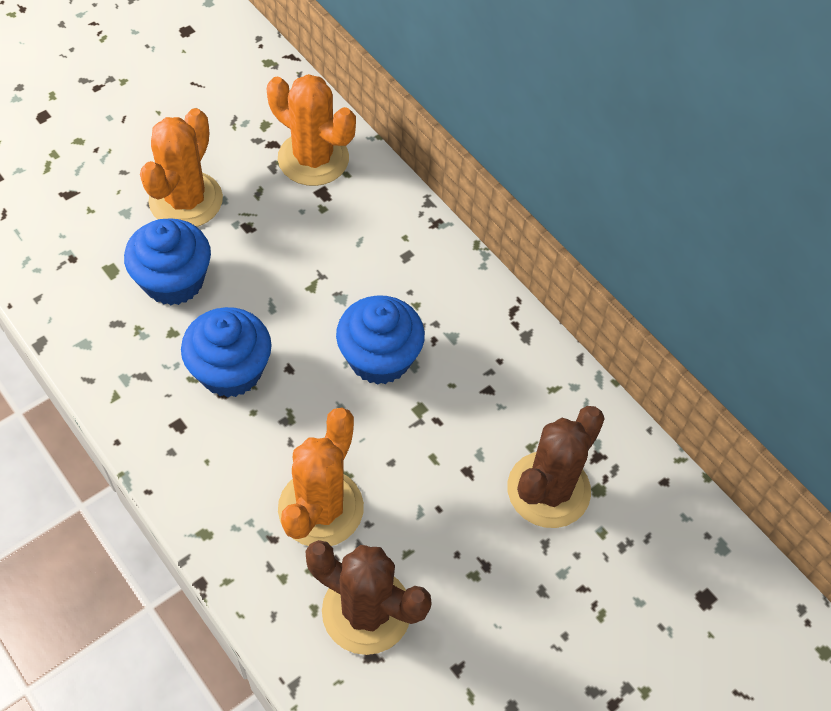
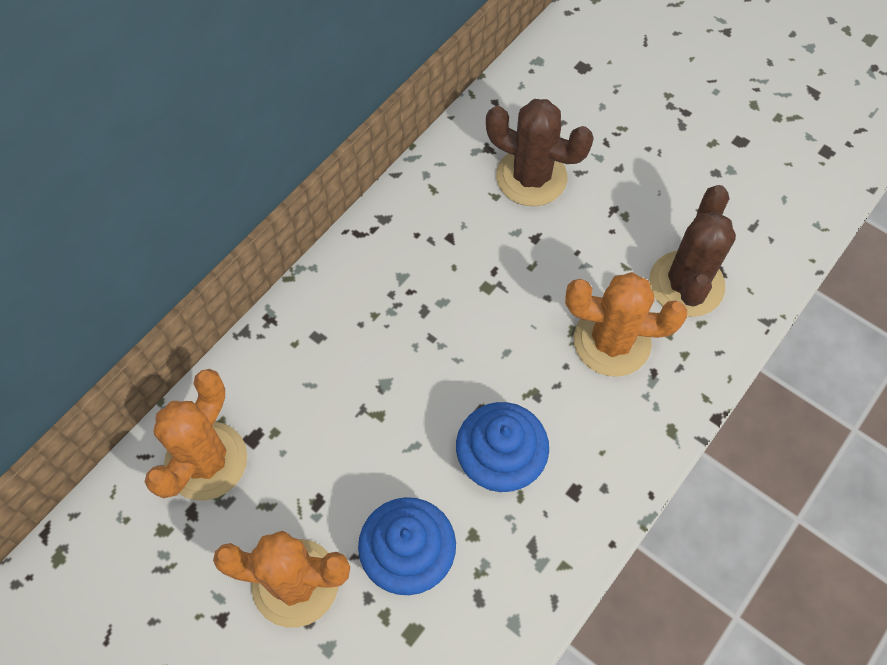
camera: 100 degrees left, 5 degrees up
blue cupcake [336,295,425,385] -> none

